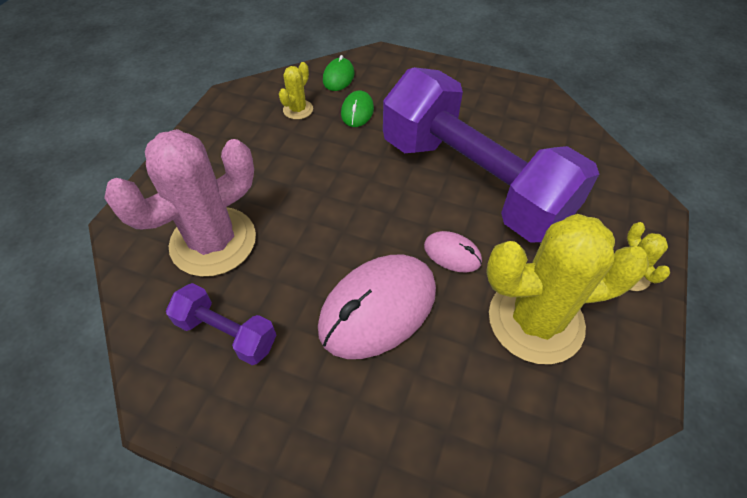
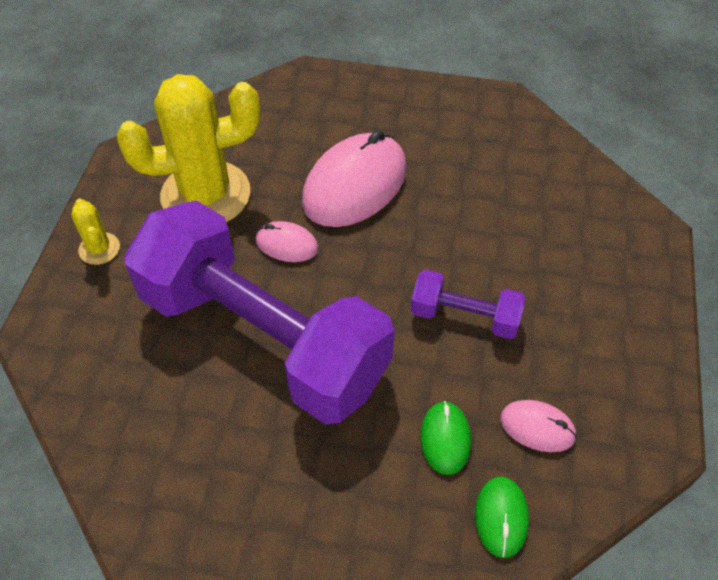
camera: 170 degrees right, 0 degrees up
pink cactus [104,129,256,277] -> none
purple dumbbell [166,283,276,365] -> purple dumbbell moved to [411,270,526,339]
yellow cactus [279,62,313,120] -> pink mouse [500,400,577,452]

